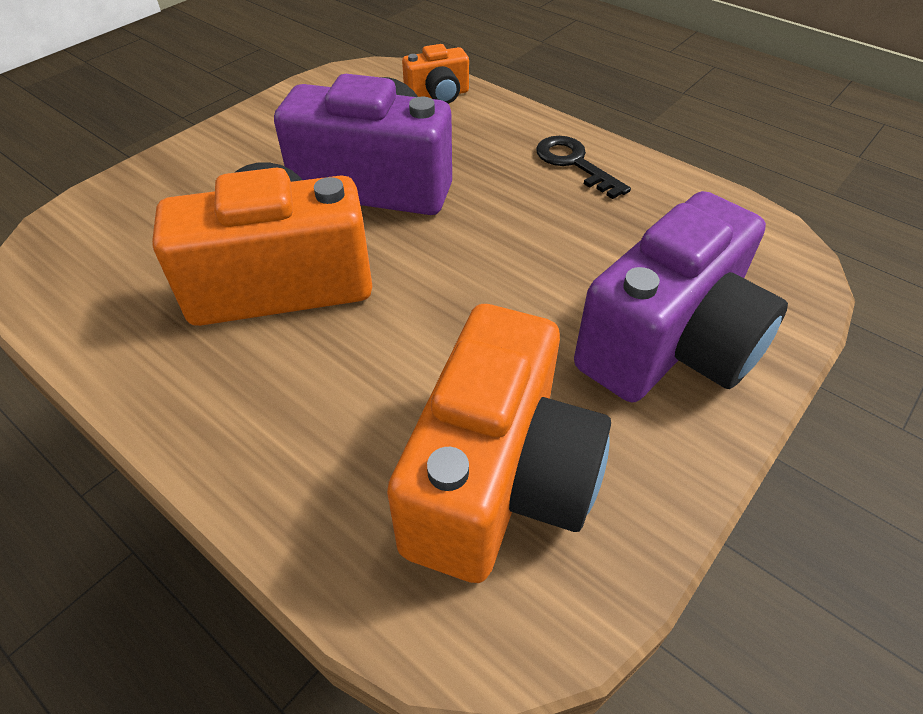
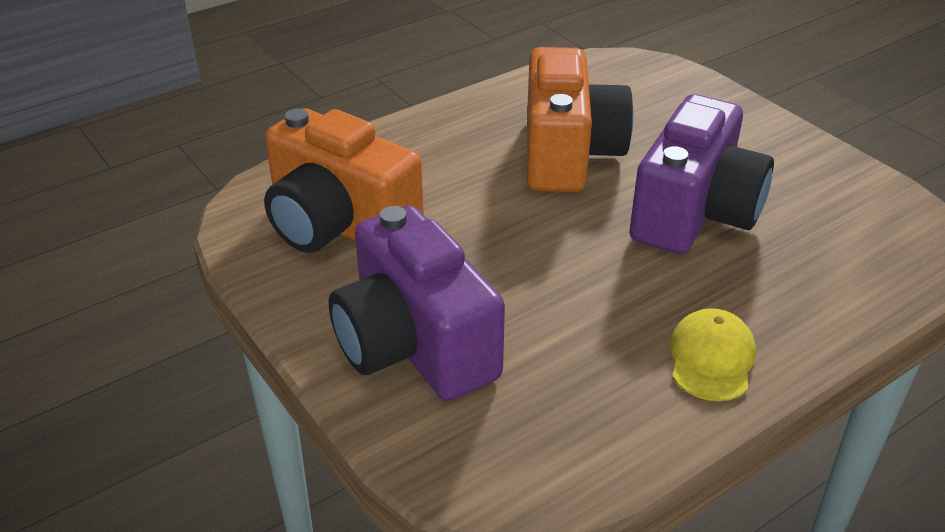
camera: 105 degrees right, 10 degrees down
orange camera [402,44,469,104] -> none
black key [536,136,631,199] -> yellow cap [670,308,756,401]

